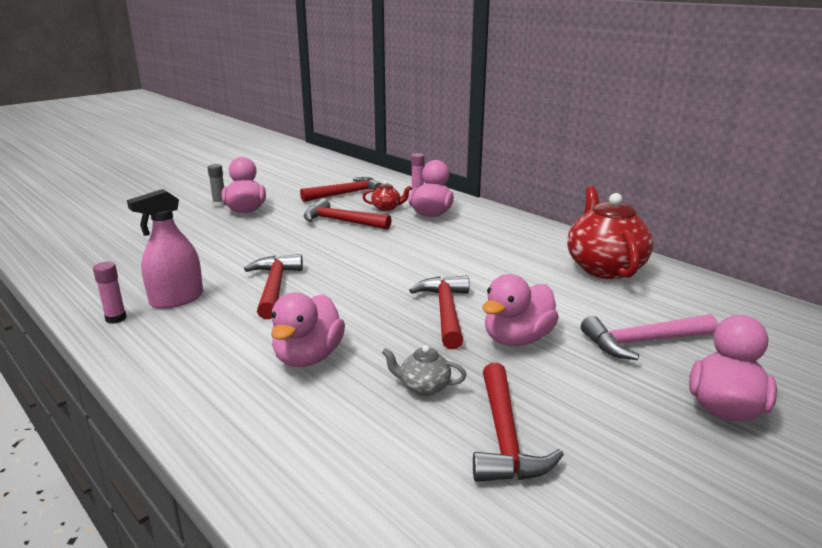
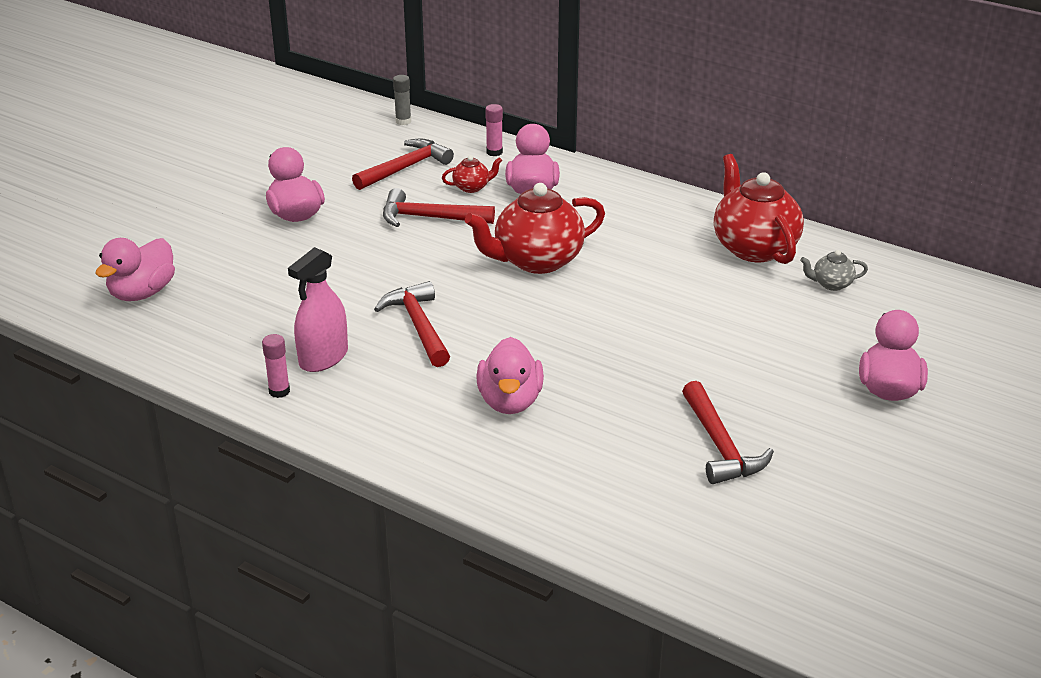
camera: 15 degrees left, 10 degrees up
grey glue stick [207,164,225,207] -> grey glue stick moved to [393,75,411,125]
grey teapot [382,345,466,396] -> grey teapot moved to [800,250,868,291]
red hammer [409,275,470,349] -> none
pink duck [482,274,559,346] -> pink duck moved to [95,238,175,301]
pink hammer [581,314,718,360] -> none
none -> red teapot [465,183,605,274]

